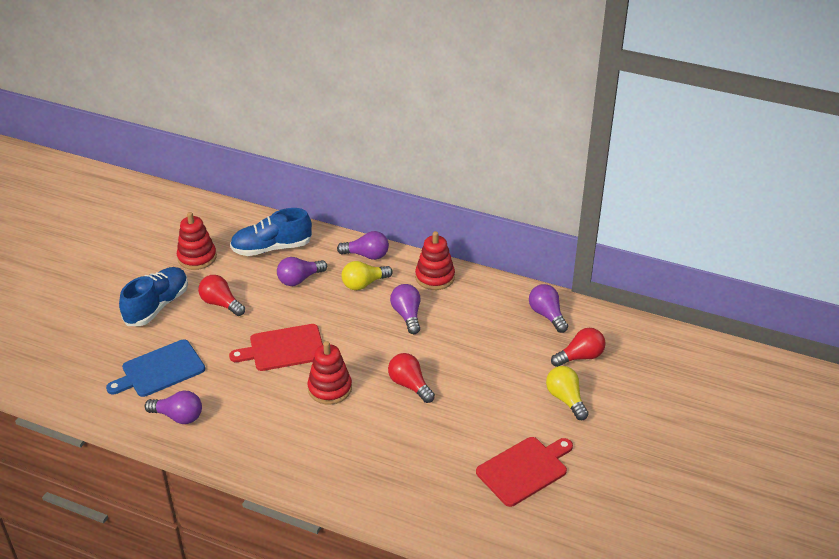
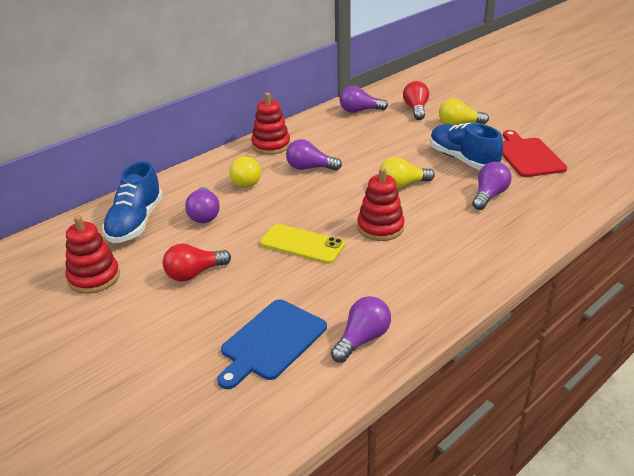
camera: 65 degrees left, 5 degrees down
blue cutting board [106,340,205,397] -> blue cutting board turned 45 degrees clockwise [217,299,327,389]
blue shoe [119,267,188,326] -> blue shoe moved to [430,123,503,170]
red cutting board [229,324,323,371] -> yellow phone [260,224,345,264]
purple light bulb [337,231,389,260] -> purple light bulb moved to [472,162,512,210]
red light bulb [388,353,435,403] -> yellow light bulb [380,157,435,189]

